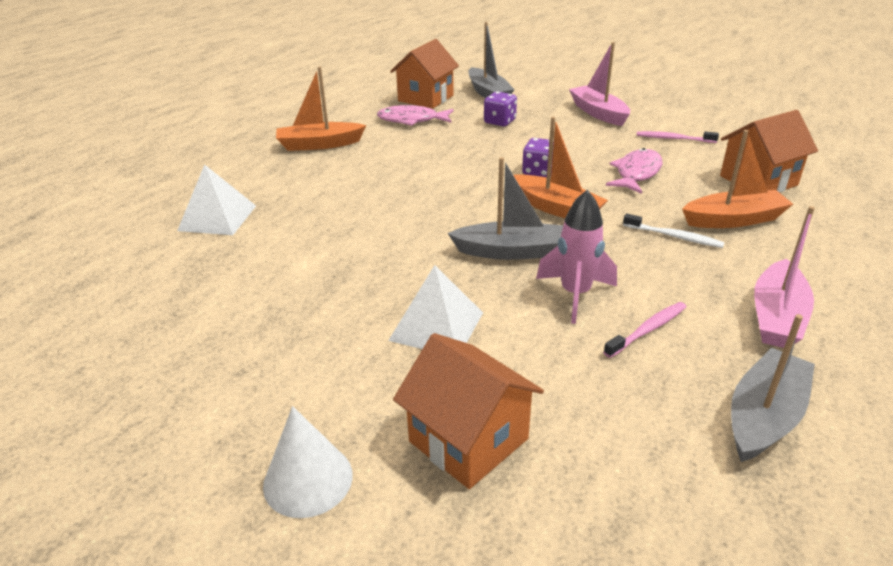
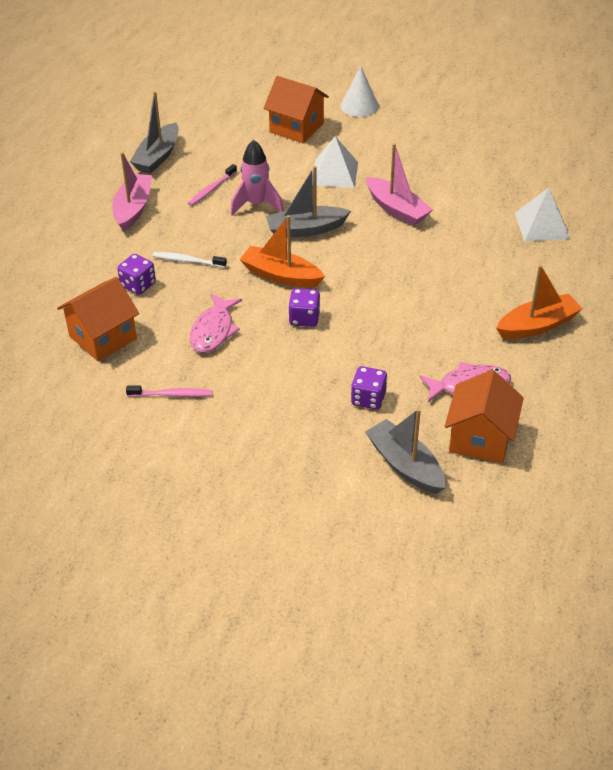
camera: 165 degrees right, 10 degrees up
pink boat [569,42,630,126] -> pink boat moved to [366,143,433,226]
orange boat [682,130,793,228] -> purple dice [117,254,156,295]

